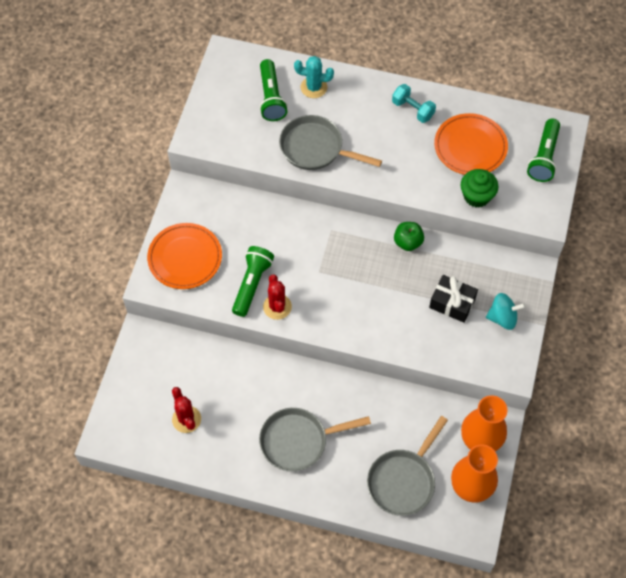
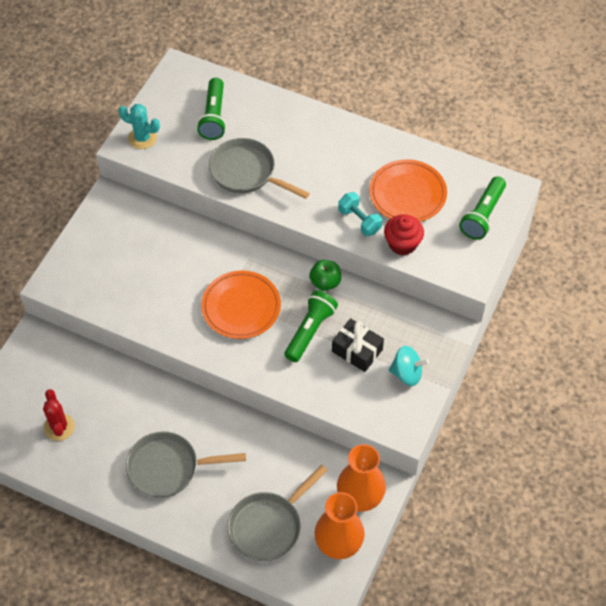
camera: 10 degrees right, 5 degrees down
orange plate [147,223,222,289] -> orange plate moved to [201,271,281,339]
green flashlight [232,246,274,317] -> green flashlight moved to [284,290,338,362]
red cactus [263,274,292,320] -> none
turquoise cactus [294,56,334,98] -> turquoise cactus moved to [119,104,160,149]
turquoise dumbbell [392,84,436,123] -> turquoise dumbbell moved to [338,192,382,236]
green cupcake [461,169,498,208] -> red cupcake [384,215,424,255]

